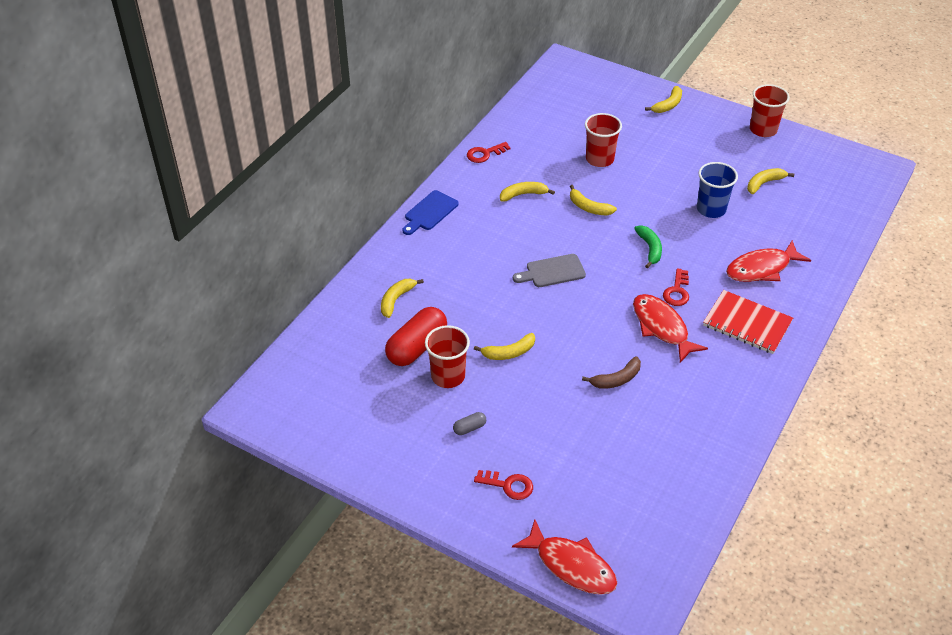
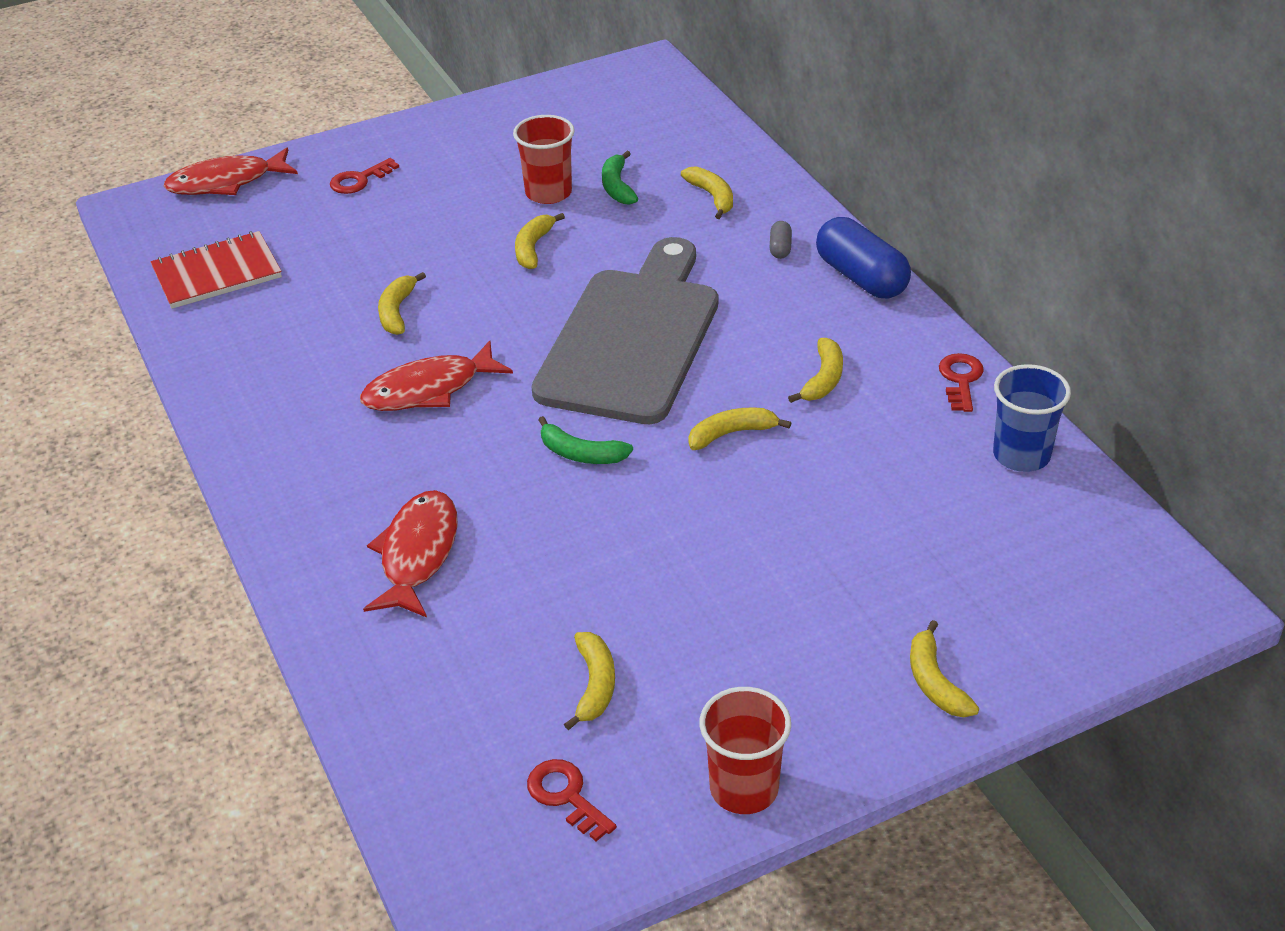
camera: 125 degrees right, 5 degrees down
red capsule [385,307,447,366] -> green banana [602,151,638,205]
blue cutting board [402,190,458,235] -> blue capsule [816,217,911,298]
grey capsule [453,412,486,435] -> grey capsule moved to [769,221,792,259]
grey cutting board [513,254,586,287] -> grey cutting board [532,237,718,424], size x2.39
brown banana [582,356,641,389] -> yellow banana [378,272,426,335]
red cup [585,113,622,167] -> none
red fish [633,294,708,363] -> red fish turned 150 degrees clockwise [360,341,513,411]
red key [663,268,689,306] -> red key moved to [527,759,617,841]
blue cup [697,162,738,218] -> blue cup moved to [993,364,1071,472]
red notebook [703,290,793,354] -> red notebook moved to [151,231,282,309]

